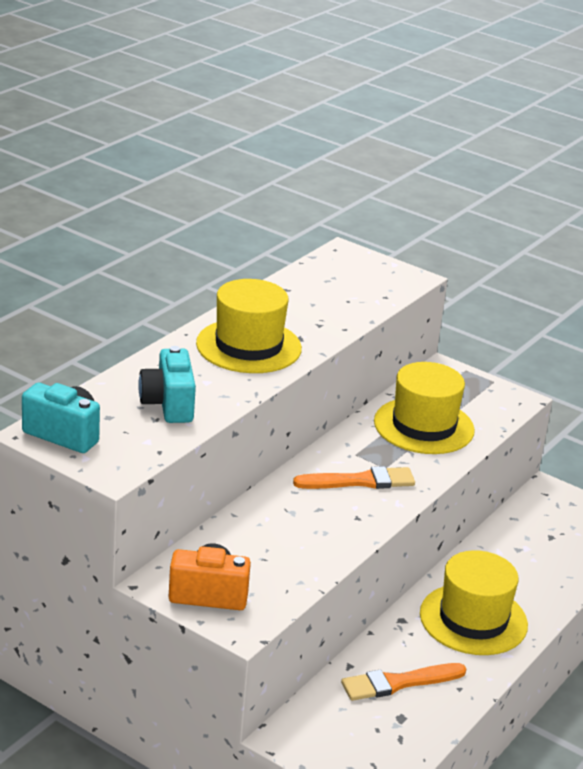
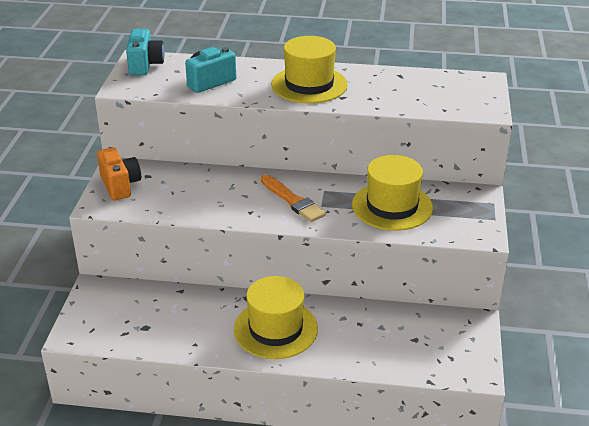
camera: 65 degrees right, 5 degrees up
orange brush [341,663,466,701] -> none

